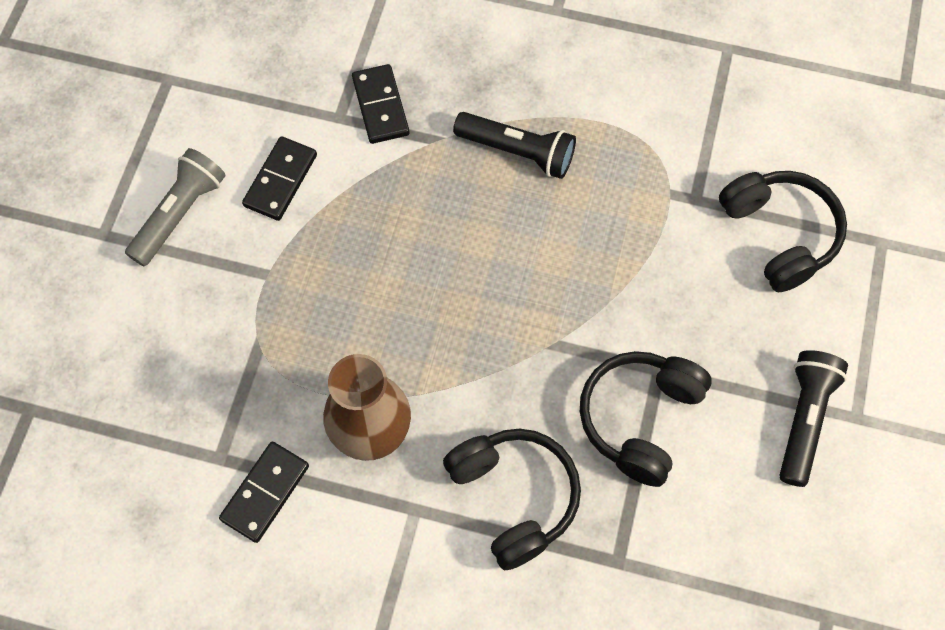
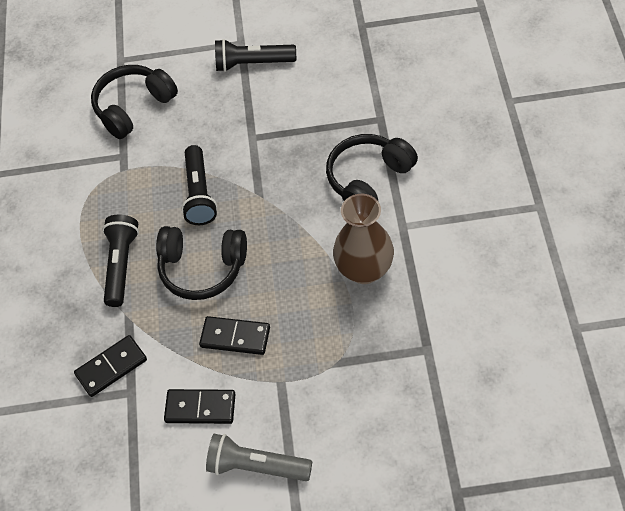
camera: 105 degrees left, 10 degrees down
black domino [219,442,309,543] -> black domino moved to [199,316,270,355]
black headphones [580,351,712,487] -> black headphones moved to [156,226,247,300]
none -> black flashlight [182,145,217,225]

